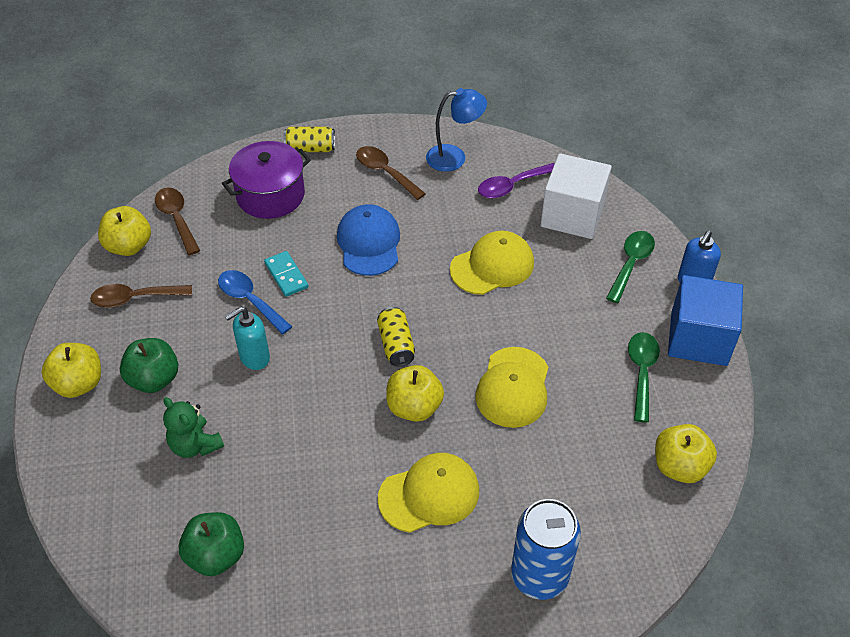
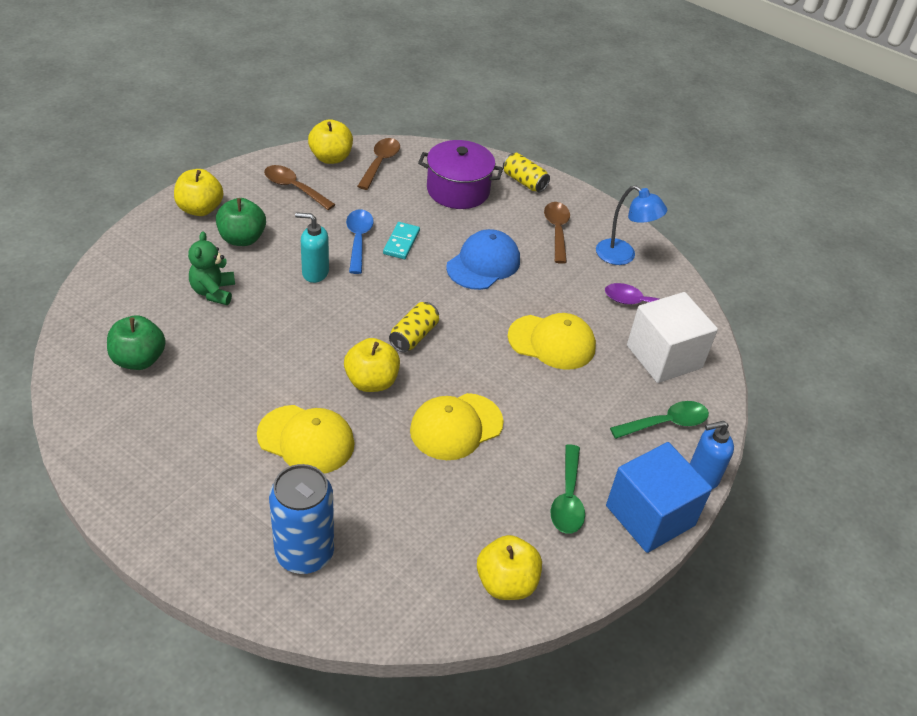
camera: 40 degrees right, 5 degrees down
green spoon [628,332,660,422] -> green spoon turned 135 degrees clockwise [551,444,585,534]

